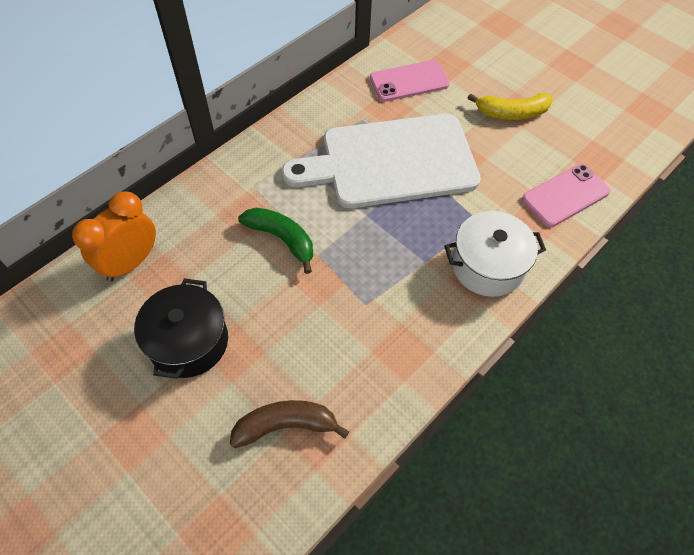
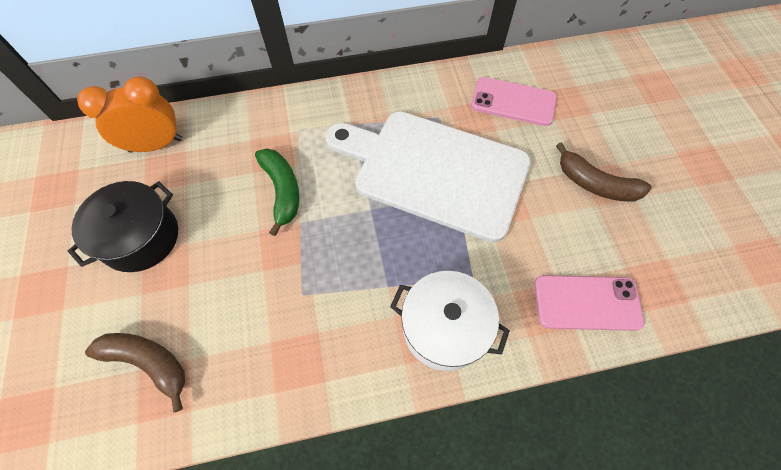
camera: 35 degrees right, 5 degrees up
yellow banana [468,93,553,120] -> brown banana [556,142,652,202]

